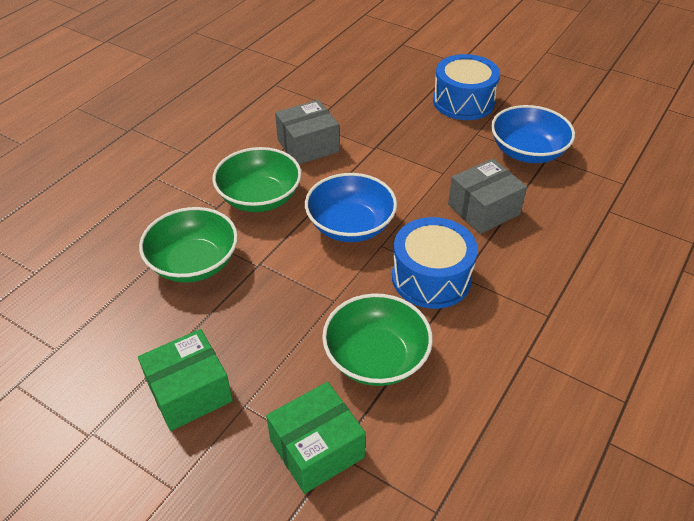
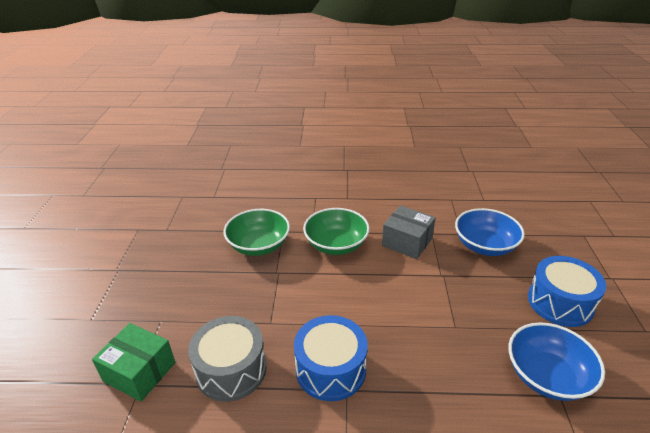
camera: 60 degrees right, 10 degrees down
green box [138,329,233,431] -> none
blue bowl [305,173,397,242] -> blue bowl moved to [455,208,525,256]
green bowl [322,293,433,386] -> grey drum [188,316,267,402]
grey box [448,159,527,234] -> none

